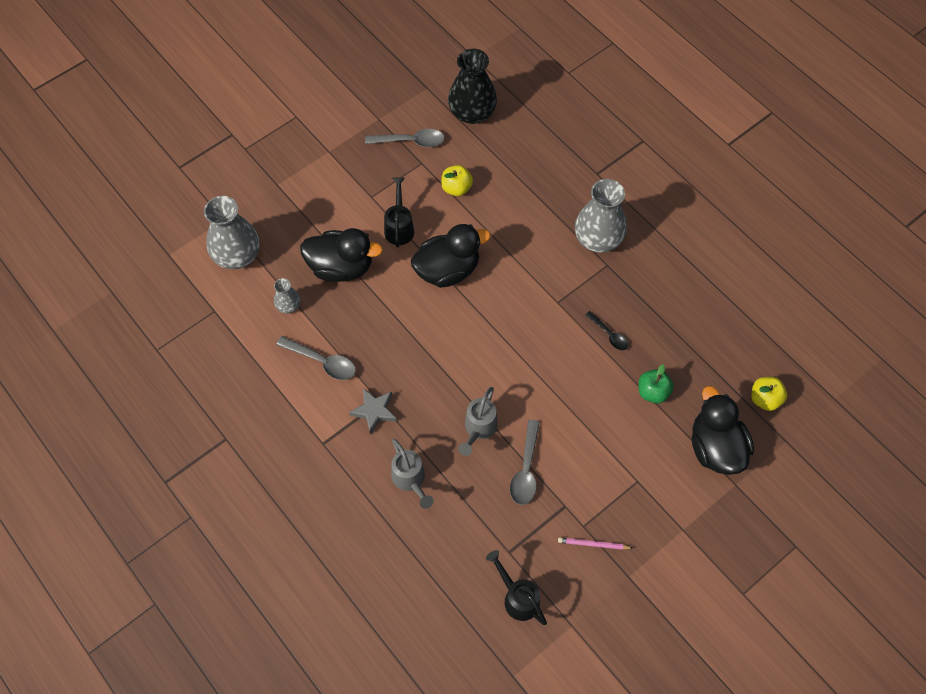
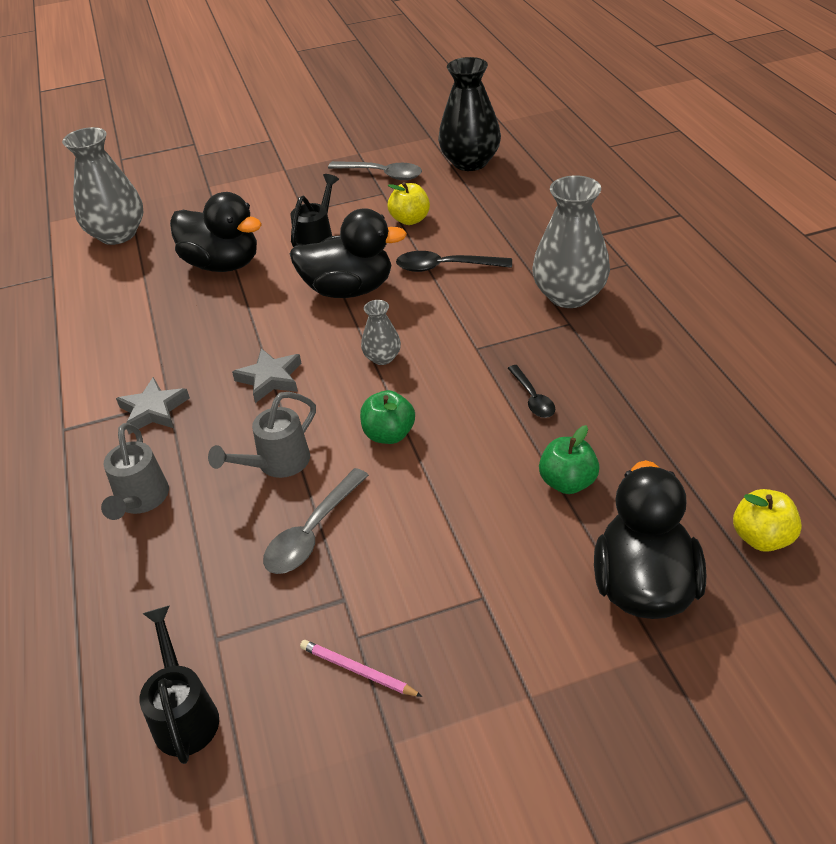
camera: 25 degrees right, 20 degrees down
grey vase [274,278,300,313] -> grey vase moved to [361,300,401,365]
grey spoon [276,336,356,380] -> none
none -> grey star [232,348,302,403]
none -> green apple [360,390,415,444]
none -> black spoon [396,251,512,272]

